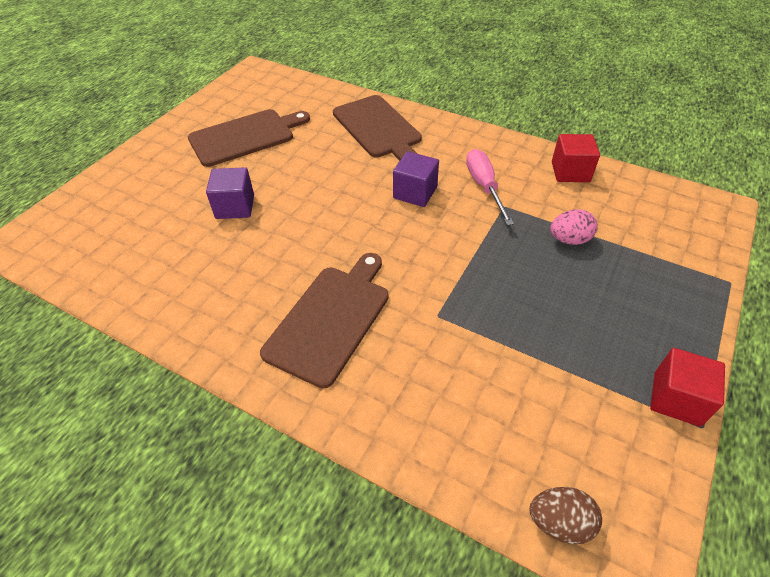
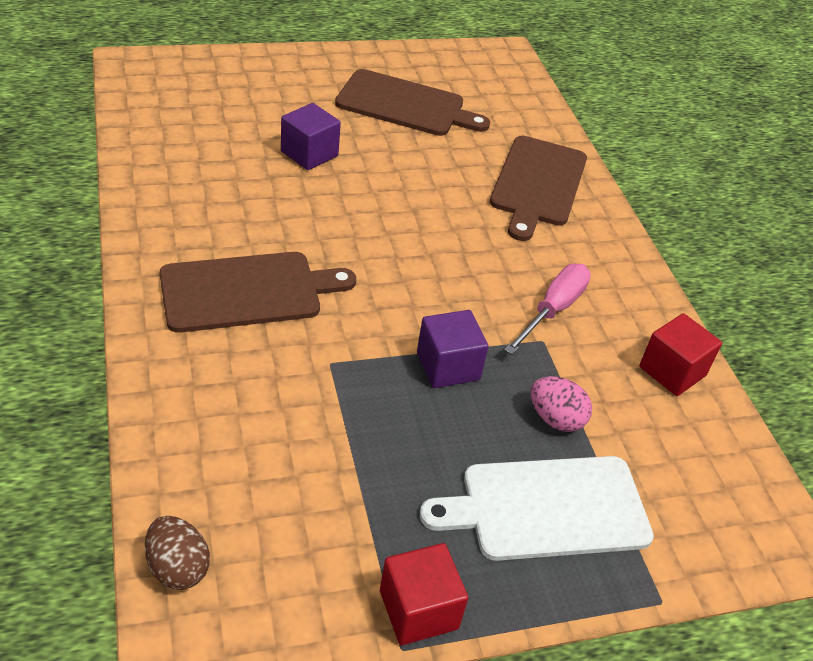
camera: 40 degrees right, 5 degrees down
purple cube [393,151,439,207] -> purple cube moved to [417,310,489,388]
none -> white cutting board [420,456,654,561]

